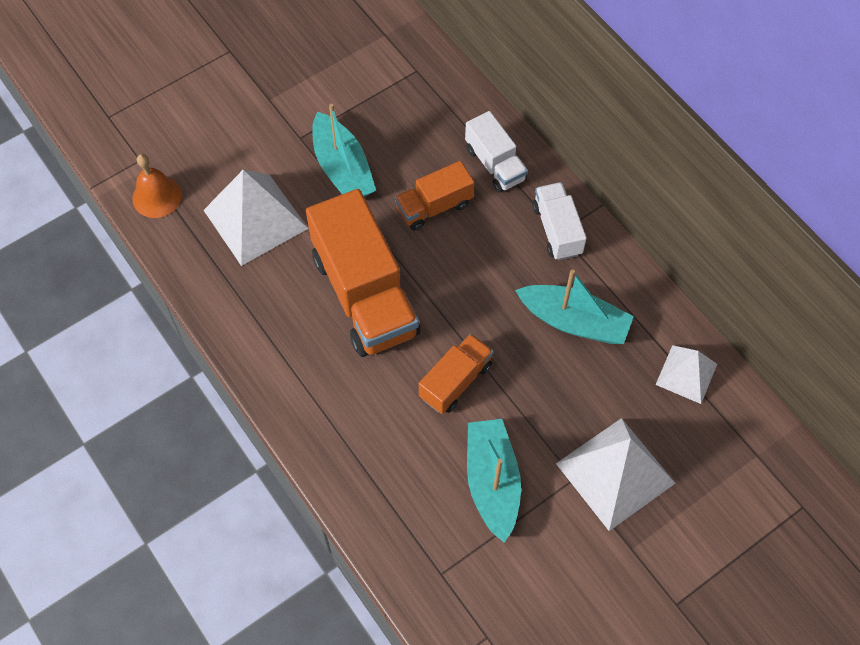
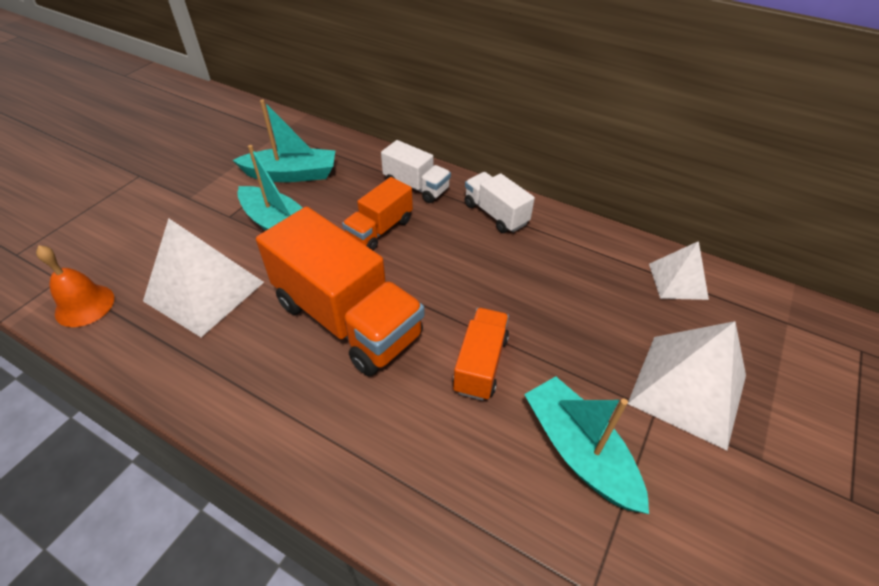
camera: 25 degrees left, 15 degrees down
turquoise boat [515,269,634,344] -> turquoise boat moved to [233,100,335,182]

